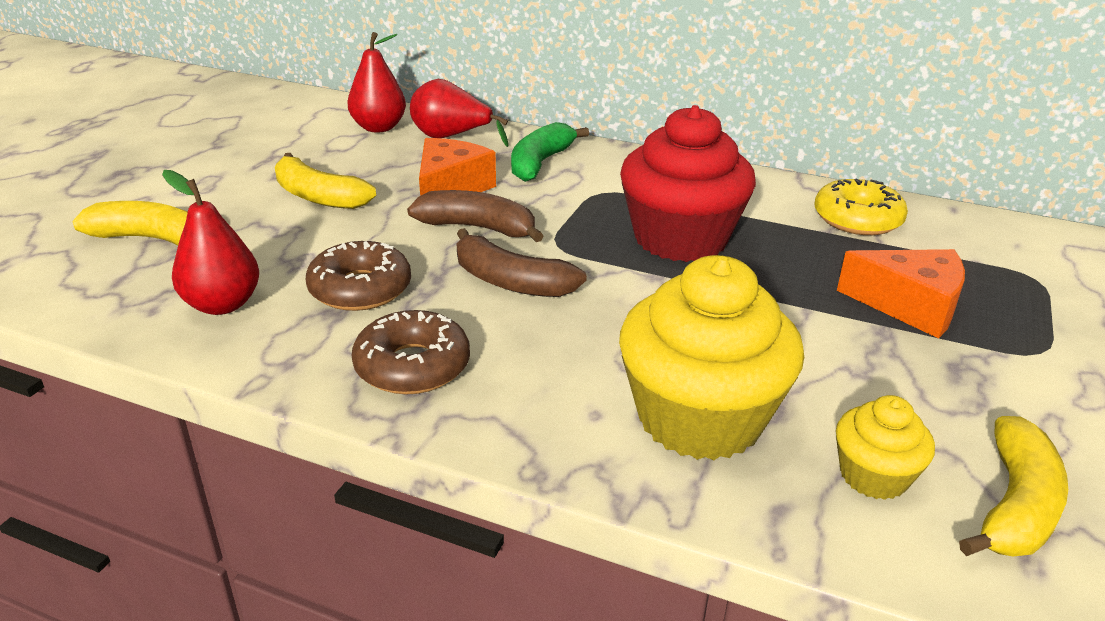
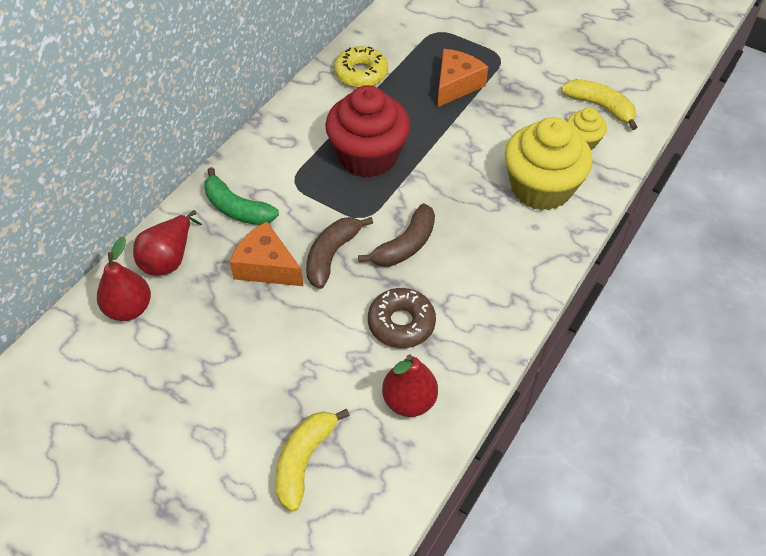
camera: 80 degrees left, 20 degrees up
yellow banana [275,153,376,209] -> none
brown donut [352,310,470,394] -> none

